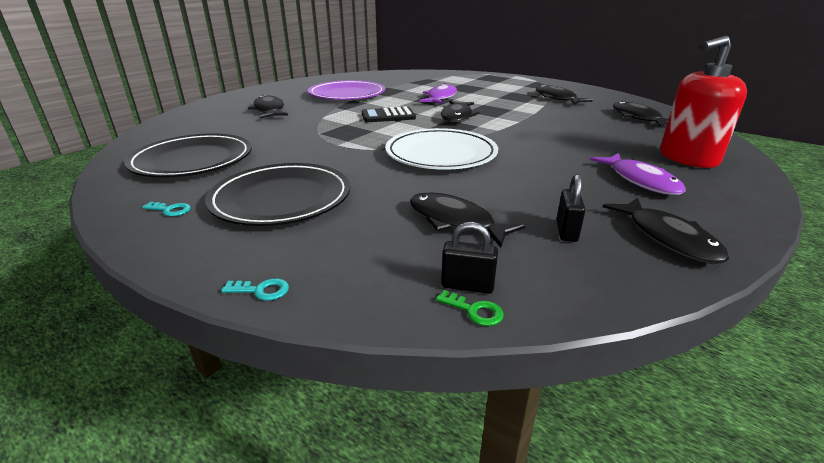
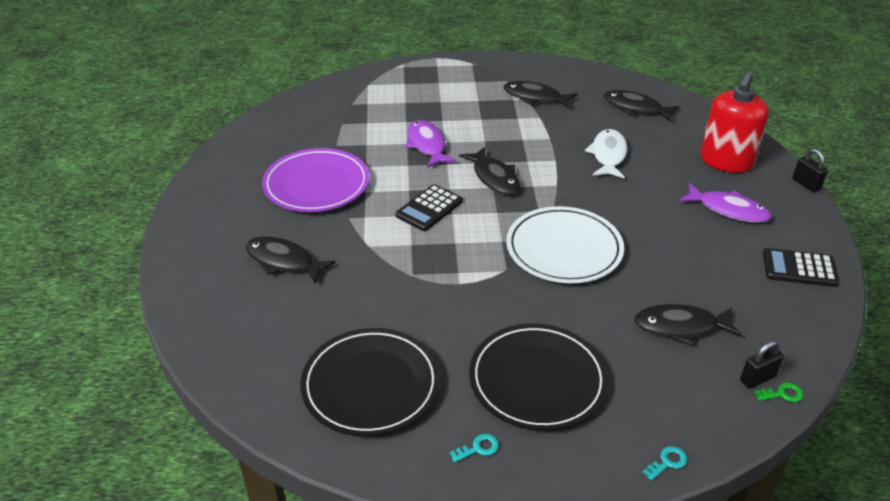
camera: 40 degrees left, 10 degrees up
black padlock [556,174,585,242] -> black padlock moved to [793,149,828,192]
black fish [603,198,729,264] -> black calculator [763,248,840,287]
none -> white fish [585,129,627,178]

